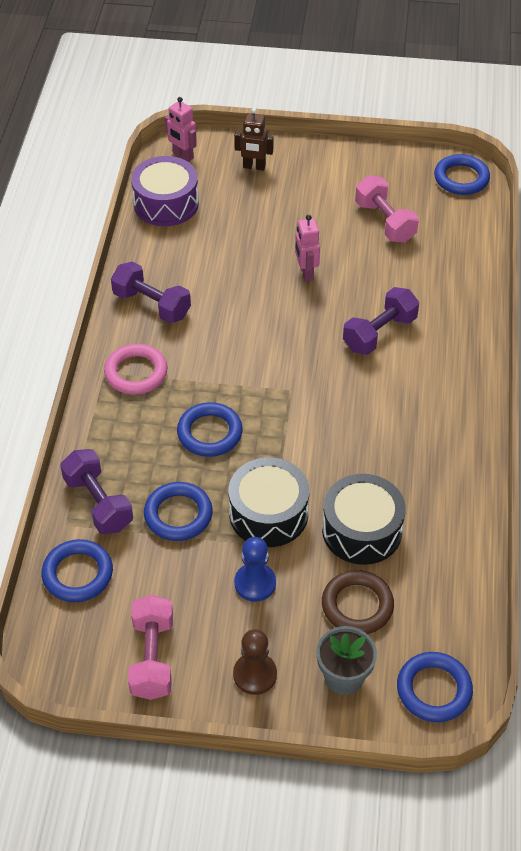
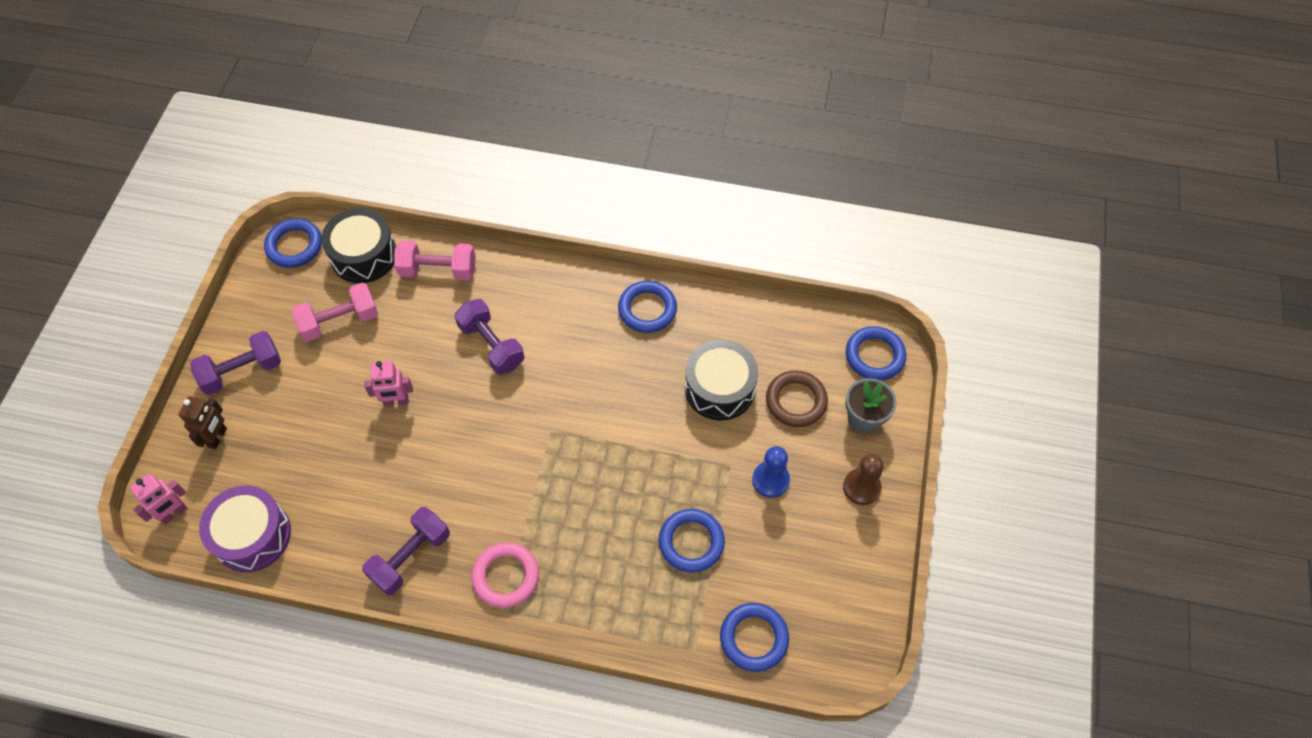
camera: 85 degrees left, 10 degrees up
purple dumbbell [60,449,133,534] -> purple dumbbell moved to [190,331,281,395]
pink dumbbell [128,595,173,700] -> pink dumbbell moved to [394,240,476,281]
blue ring [177,402,243,457] -> blue ring moved to [618,281,677,333]
black drum [229,457,309,547] -> black drum moved to [321,208,396,283]

